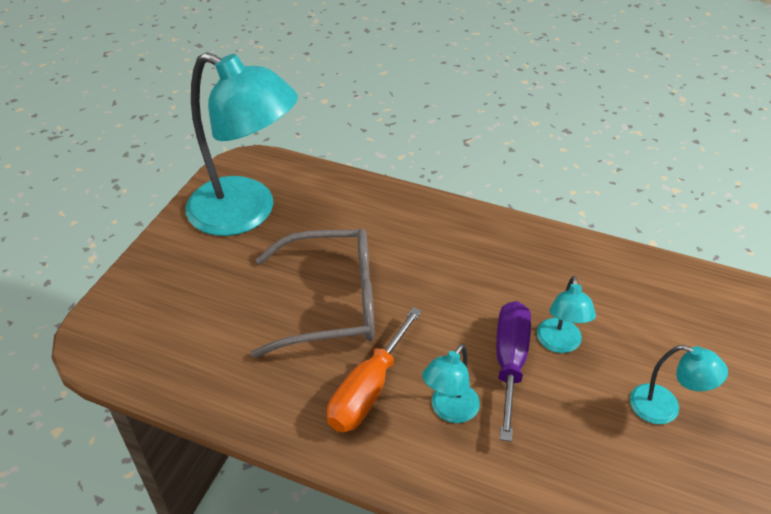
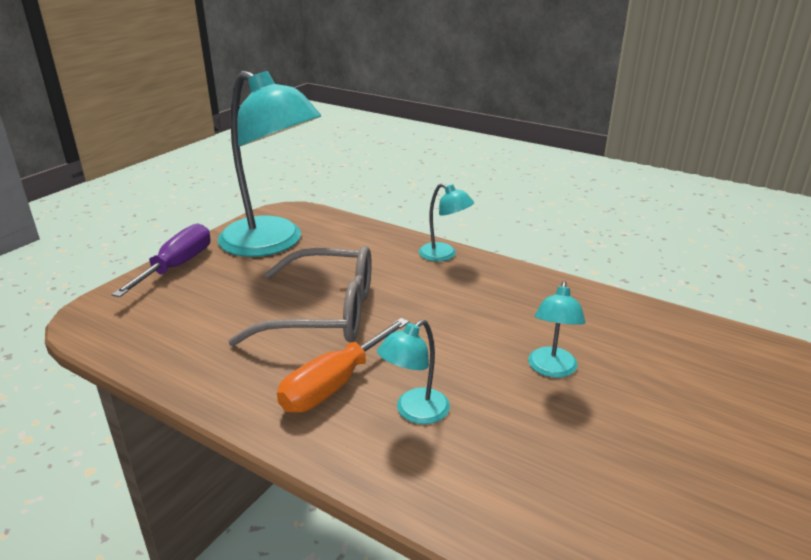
camera: 10 degrees right, 15 degrees down
purple screwdriver [496,301,531,442] -> purple screwdriver moved to [111,223,210,297]
turquoise lamp [630,345,728,424] -> turquoise lamp moved to [419,183,474,261]

